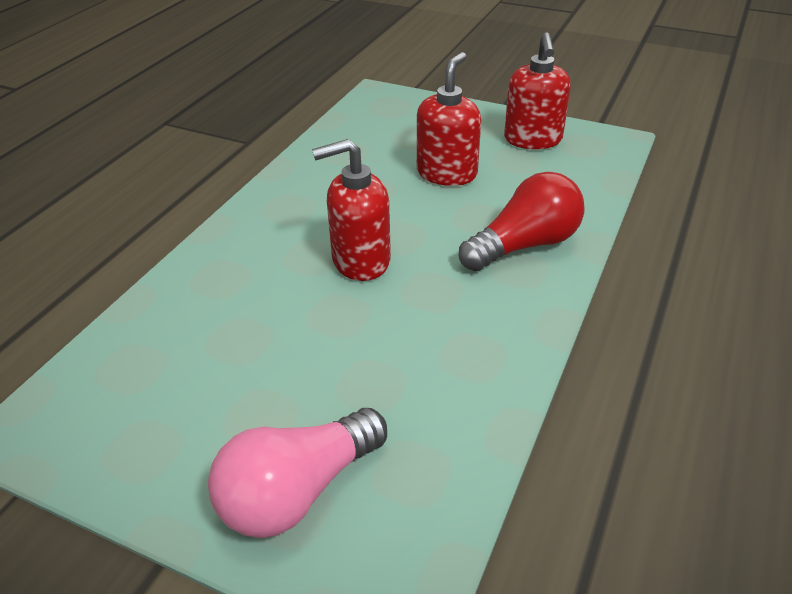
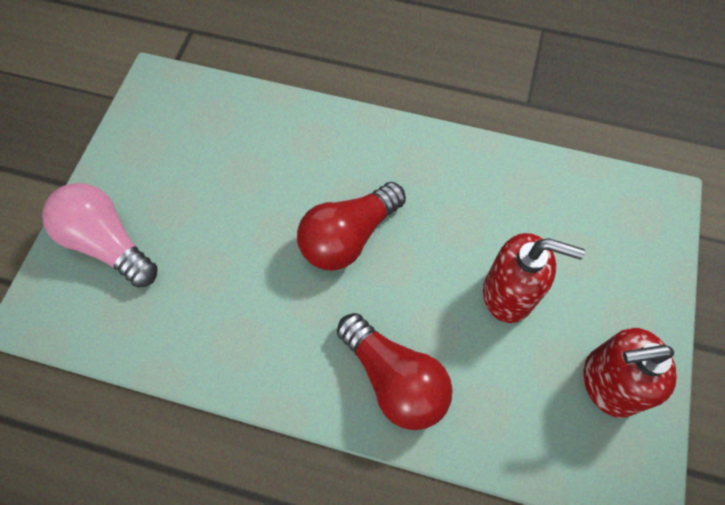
camera: 80 degrees right, 25 degrees up
red soap dispenser [312,139,391,281] -> red light bulb [297,182,406,270]

